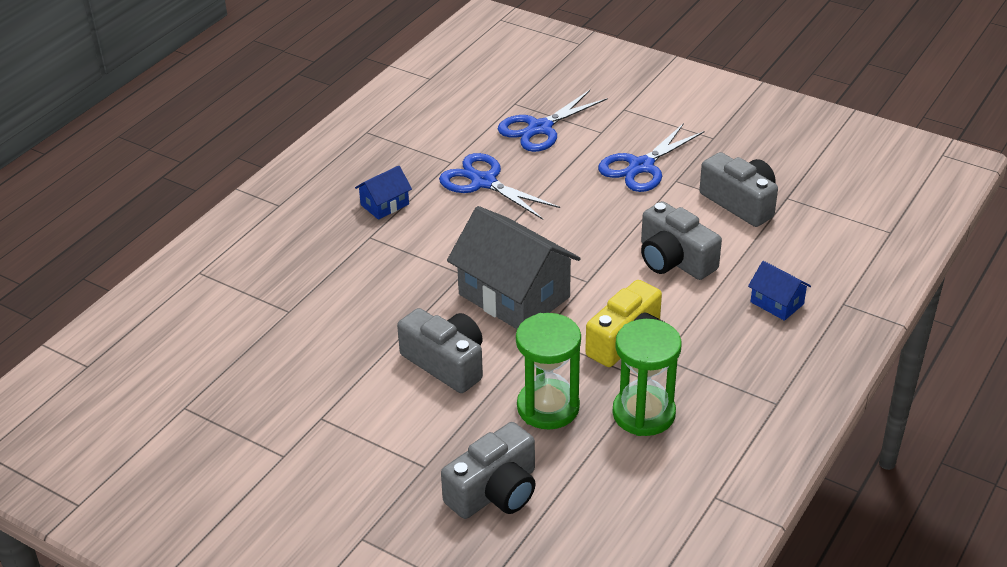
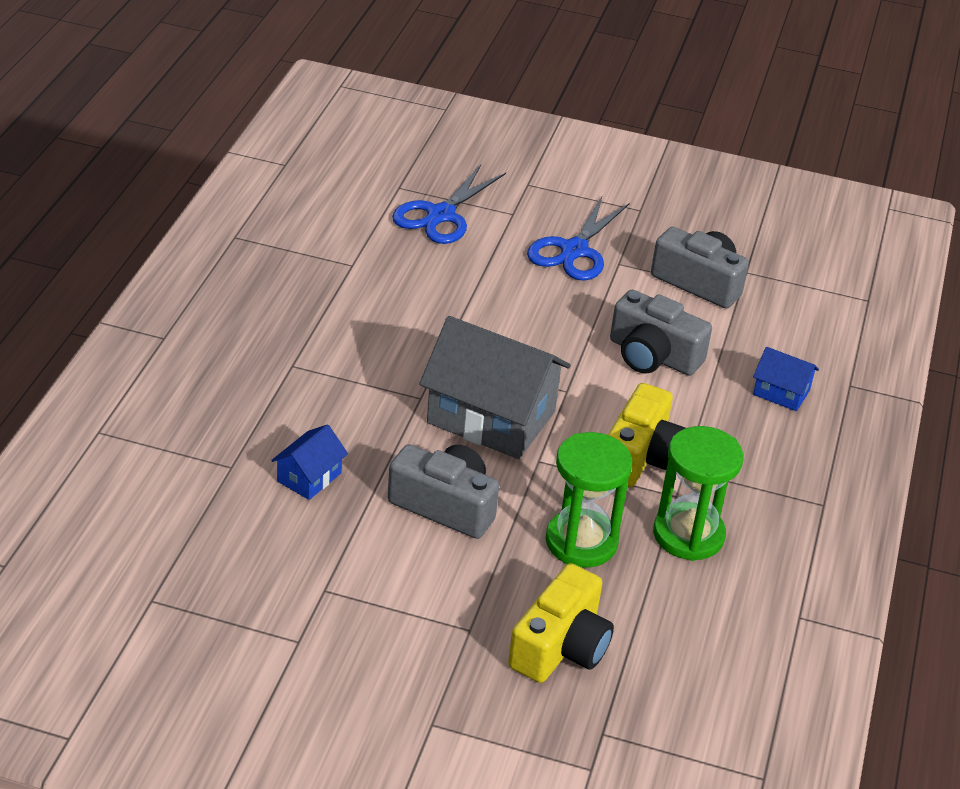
camera: 20 degrees left, 0 degrees up
blue house [355,166,412,220] -> blue house moved to [271,424,348,500]
blue scissors [439,153,560,220] -> none
grey camera [441,422,535,519] -> yellow camera [508,563,614,683]

